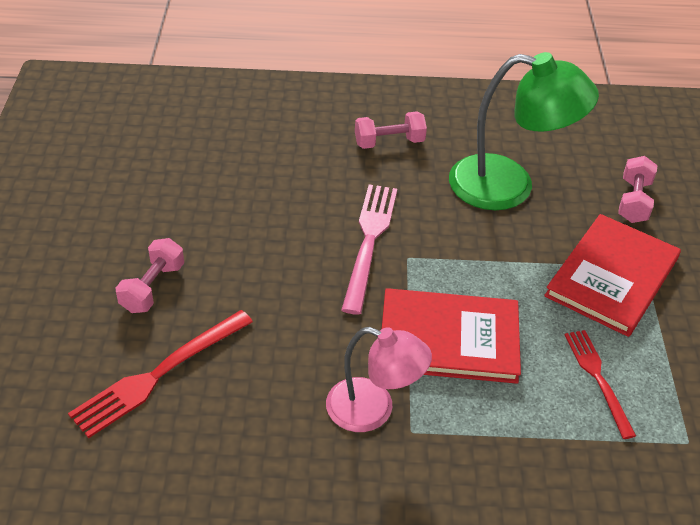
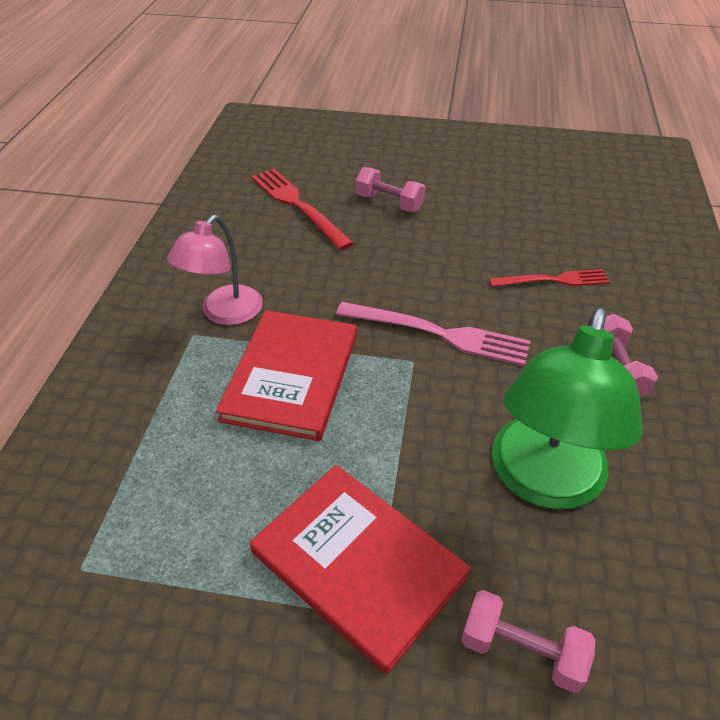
camera: 100 degrees right, 0 degrees up
red fork [565,330,636,439] -> red fork moved to [489,269,609,287]

